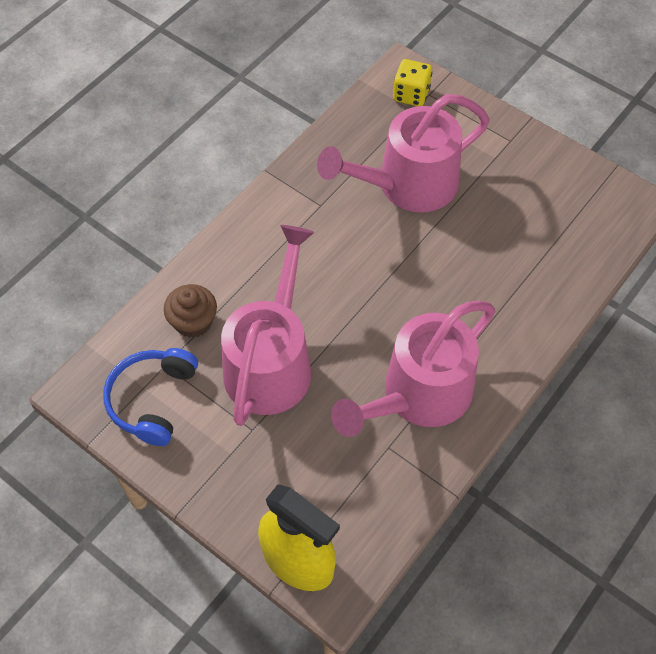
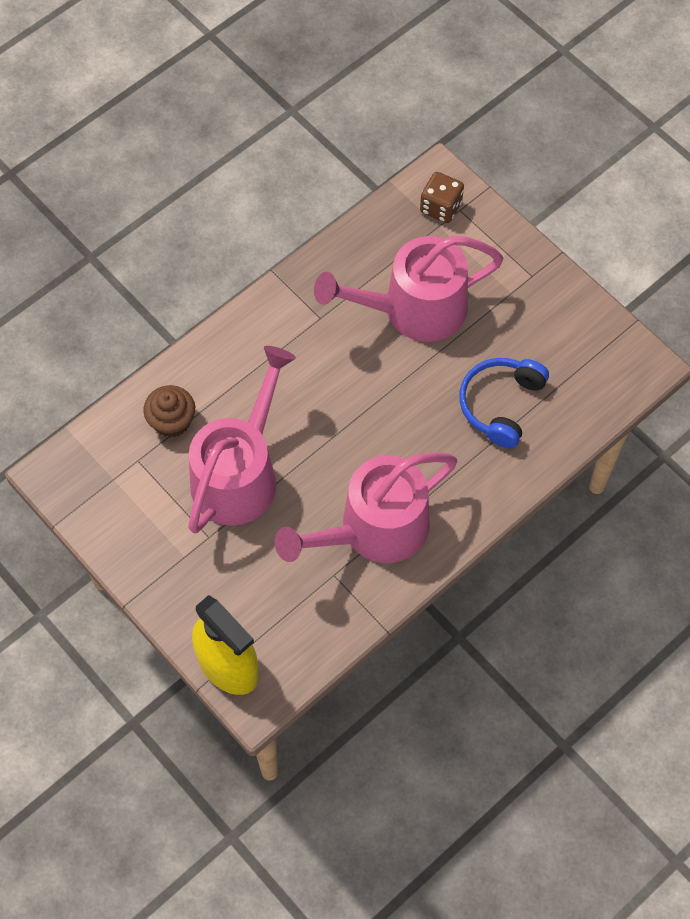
camera: 10 degrees right, 5 degrees up
blue headphones [103,348,198,446] -> blue headphones moved to [459,358,549,448]
yellow dice [393,59,432,106] -> brown dice [420,172,464,223]

